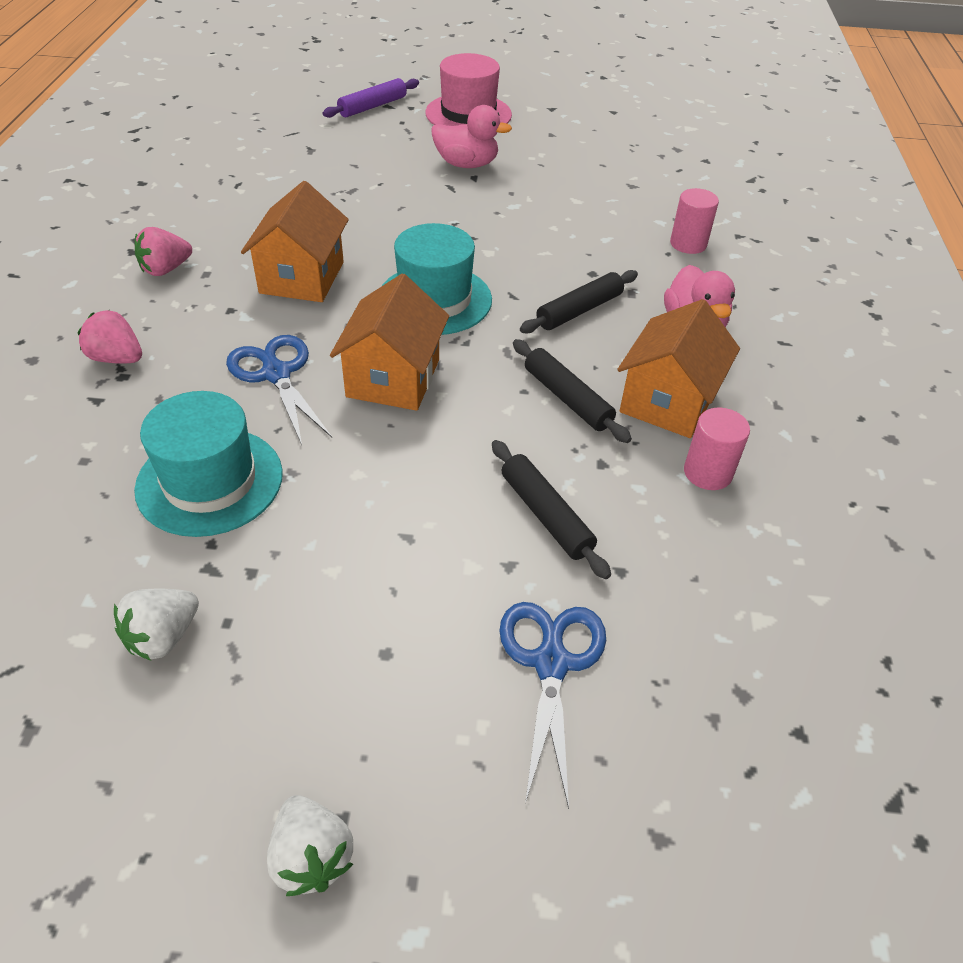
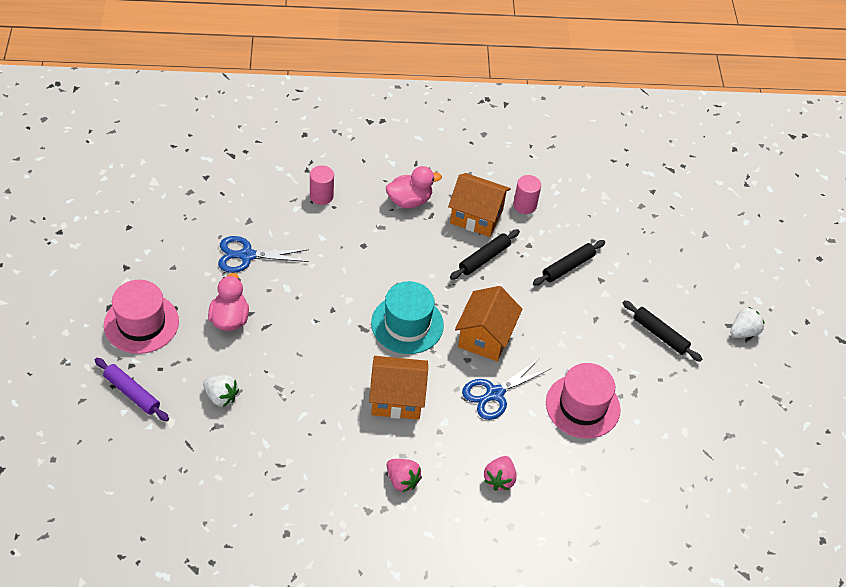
camera: 100 degrees left, 5 degrees up
white strawberry [114,589,199,661] -> white strawberry moved to [203,375,239,407]
turquoise hat [134,391,283,537] -> pink hat [546,363,621,438]
orange house [330,273,449,411] -> orange house turned 75 degrees counterclockwise [455,286,522,361]
blue scissors [499,602,606,809] -> blue scissors moved to [218,236,309,273]
black rolling pin [520,270,638,334] -> black rolling pin moved to [623,300,702,362]

